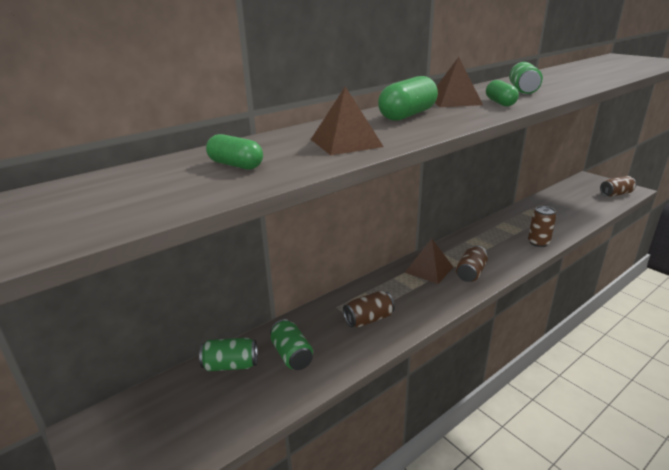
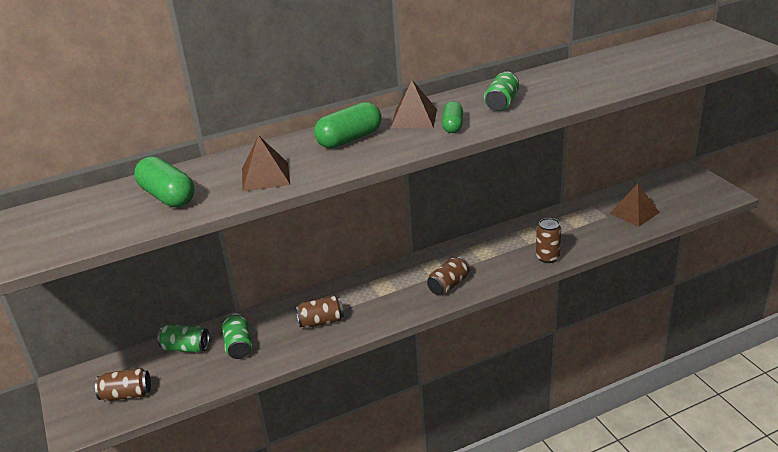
camera: 15 degrees right, 5 degrees up
green capsule [206,134,263,170] -> green capsule [134,156,195,207], size x1.59
brown pyramid [405,239,453,284] -> brown pyramid moved to [609,184,660,227]
brown can [600,176,636,197] -> brown can moved to [95,368,151,401]

